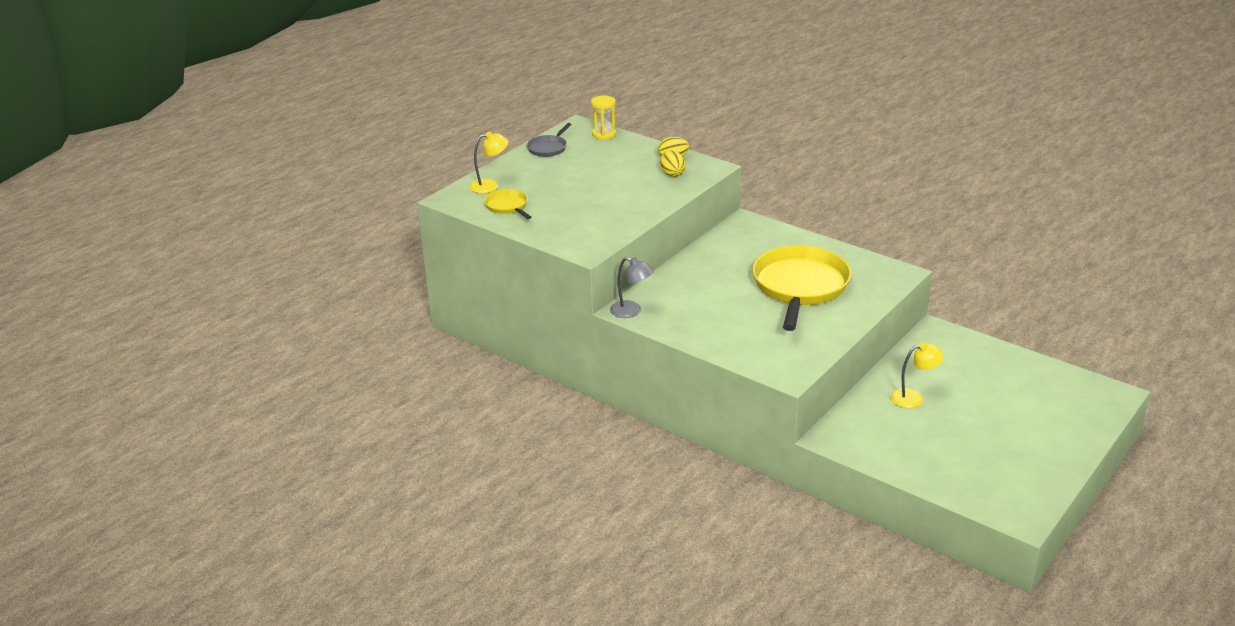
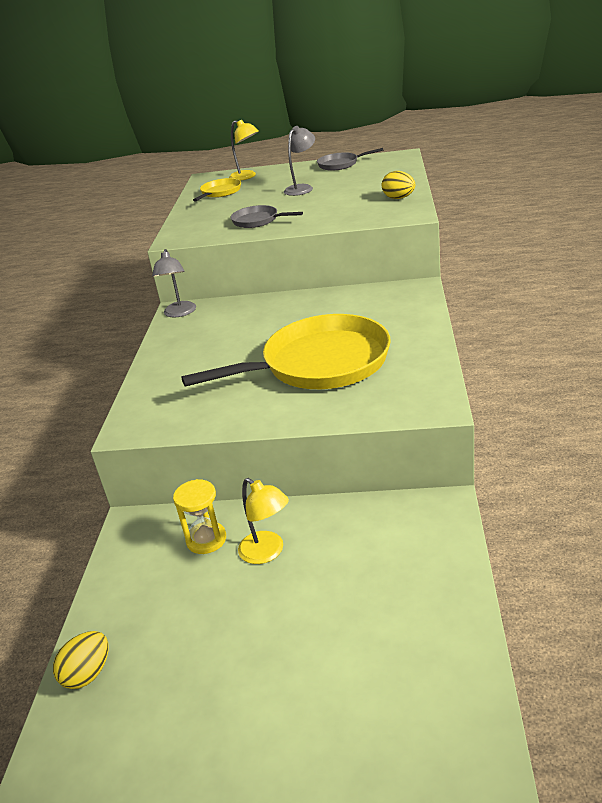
camera: 60 degrees right, 0 degrees up
yellow hourglass [591,96,616,140] -> yellow hourglass moved to [173,479,226,554]
yellow egg [660,150,685,177] -> yellow egg moved to [53,631,109,689]
none -> grey pan [231,205,303,228]
none -> grey lamp [284,126,315,196]

